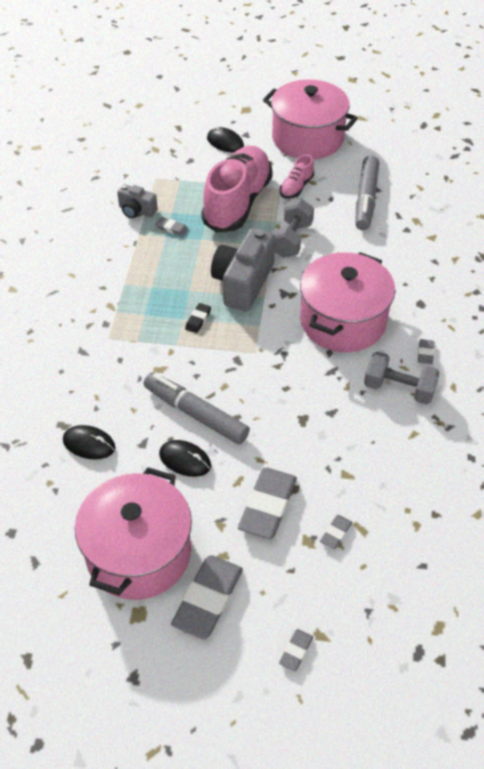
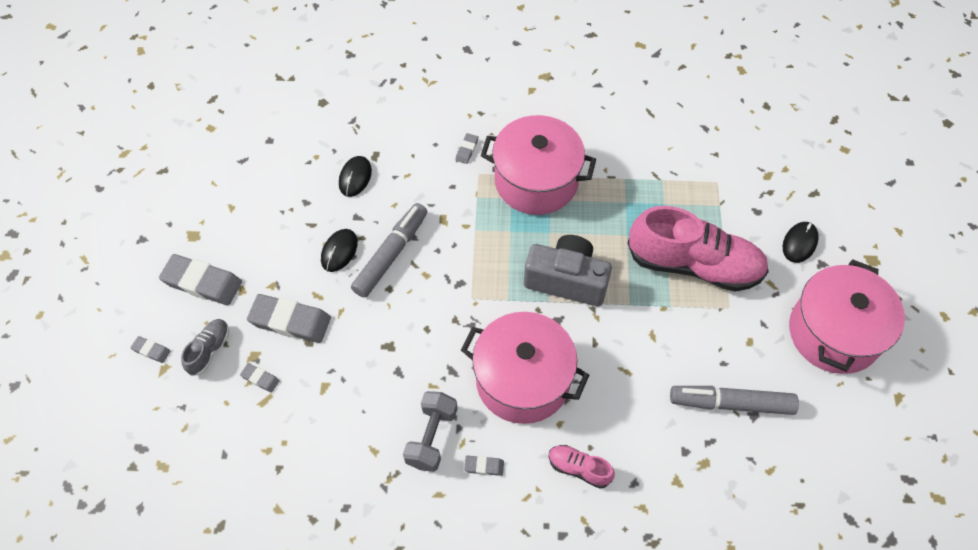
camera: 85 degrees right, 10 degrees up
pink pot [75,467,192,600] -> pink pot moved to [481,115,596,215]
grey camera [117,184,158,218] -> none
grey eraser [156,217,188,237] -> grey eraser moved to [455,133,478,164]
black eraser [185,303,211,333] -> none
grey dumbbell [273,199,314,258] -> none
pink shoe [280,155,314,199] -> pink shoe moved to [549,445,615,488]
none -> grey shoe [181,319,229,376]

